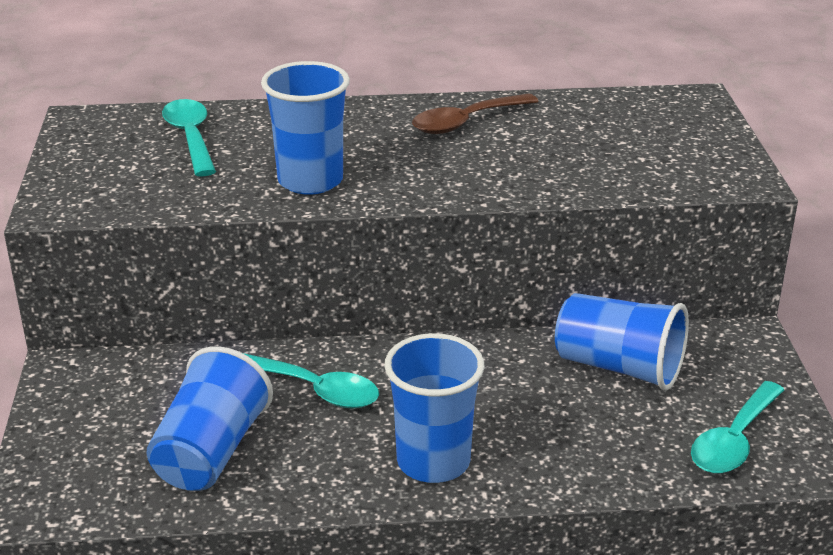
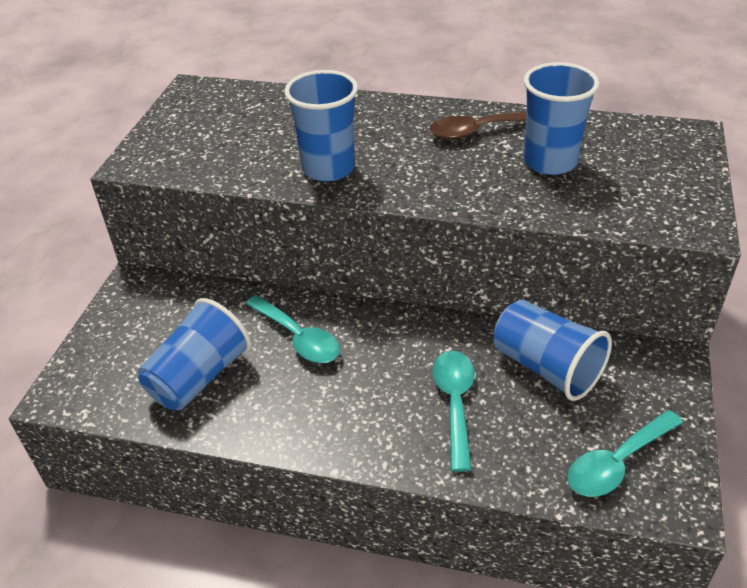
camera: 20 degrees right, 10 degrees up
turquoise spoon [162,99,216,177] -> turquoise spoon moved to [432,351,475,472]
blue cup [384,333,484,483] -> blue cup moved to [524,62,600,175]

